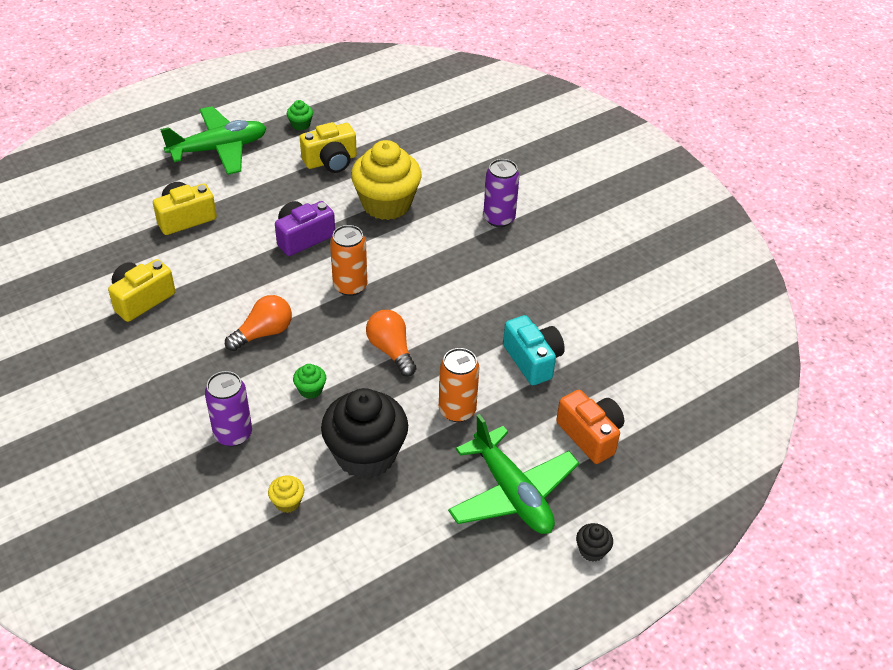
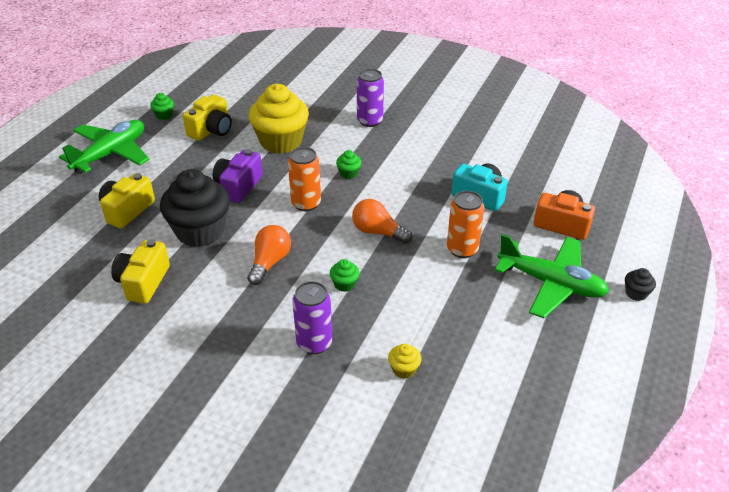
camera: 30 degrees left, 5 degrees down
black cupcake [321,388,408,479] -> black cupcake moved to [160,169,230,247]
none -> green cupcake [336,150,362,179]

